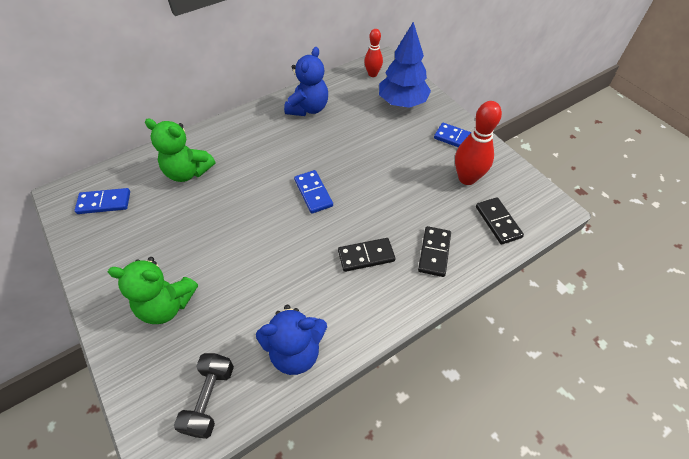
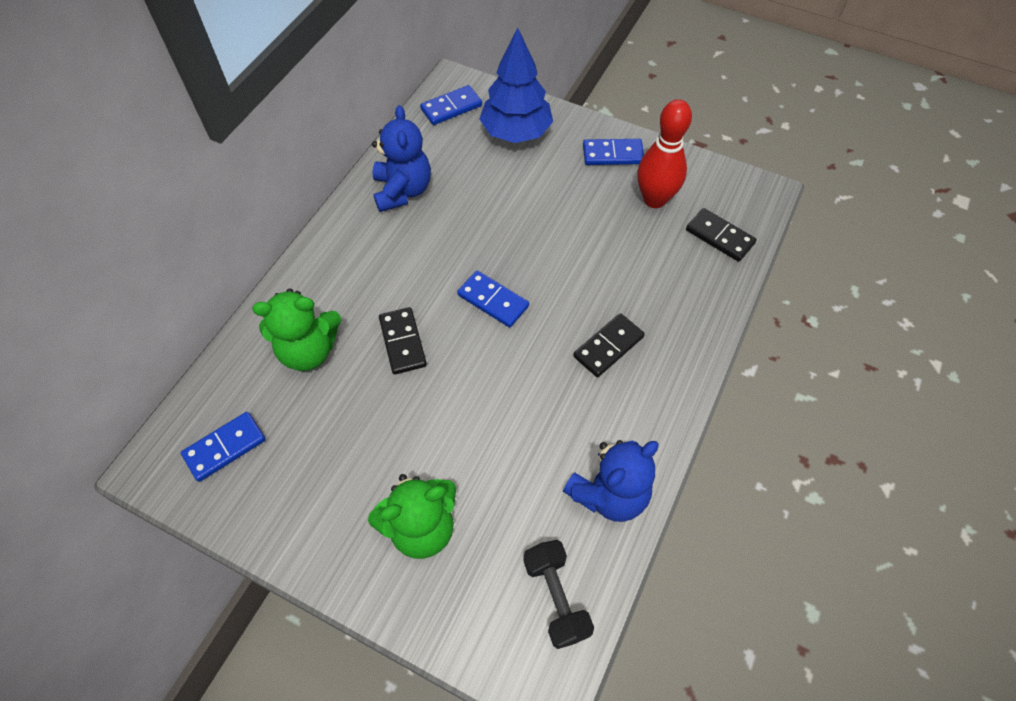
camera: 30 degrees left, 5 degrees up
red bowling pin [364,29,383,77] -> blue domino [420,85,482,125]
black domino [418,226,451,277] -> black domino moved to [379,307,427,375]

